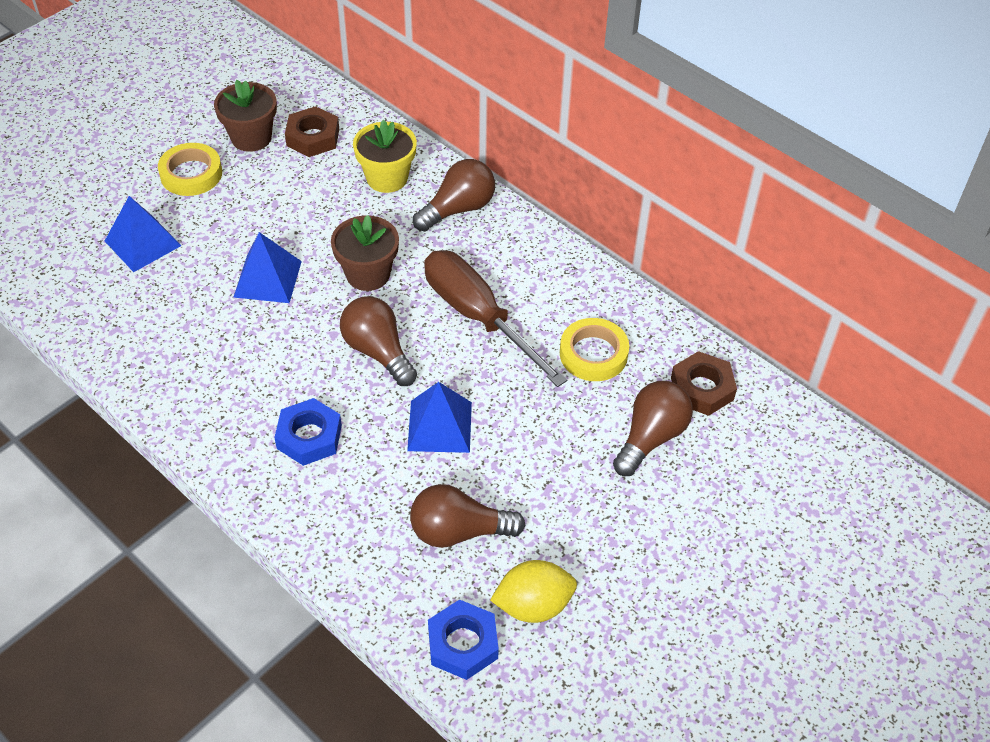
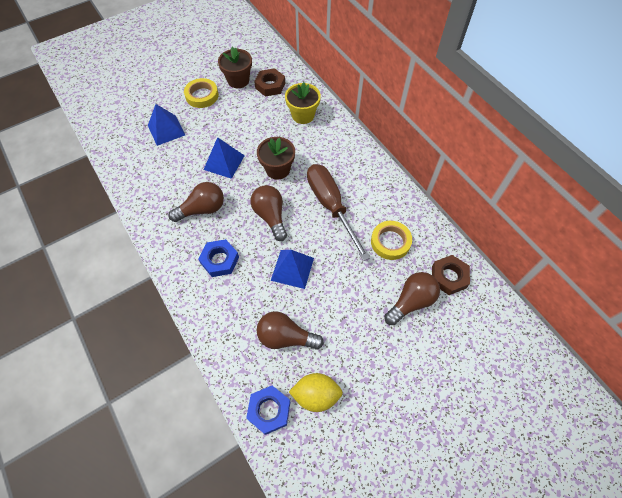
camera: 15 degrees right, 10 degrees up
brown light bulb [413,159,495,232] -> brown light bulb moved to [168,182,224,222]

